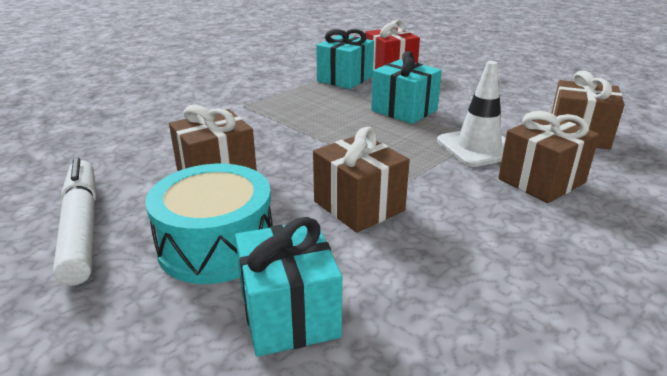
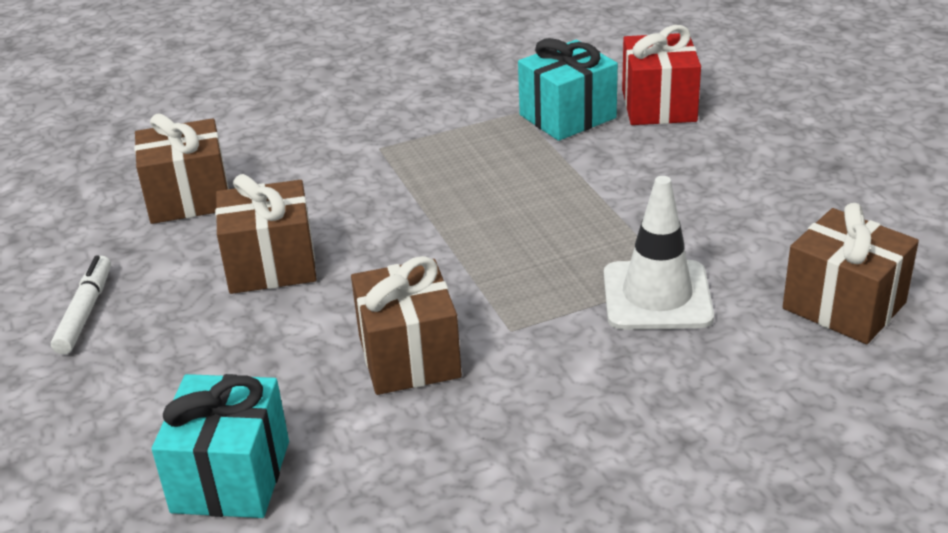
camera: 25 degrees right, 5 degrees up
white marker [53,158,97,286] -> white marker [51,256,111,355], size x0.60
turquoise drum [145,164,273,284] -> none
turquoise gift [371,51,442,124] -> none
brown gift [498,111,600,203] -> brown gift moved to [134,113,229,224]

